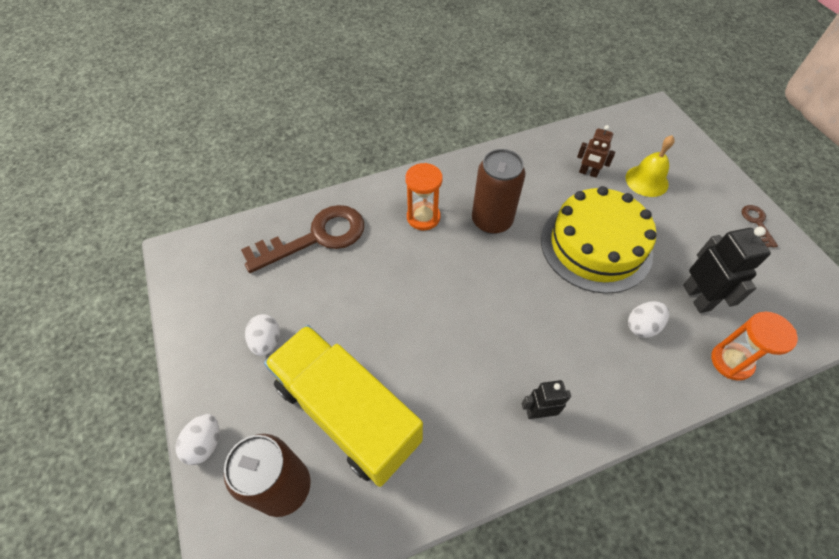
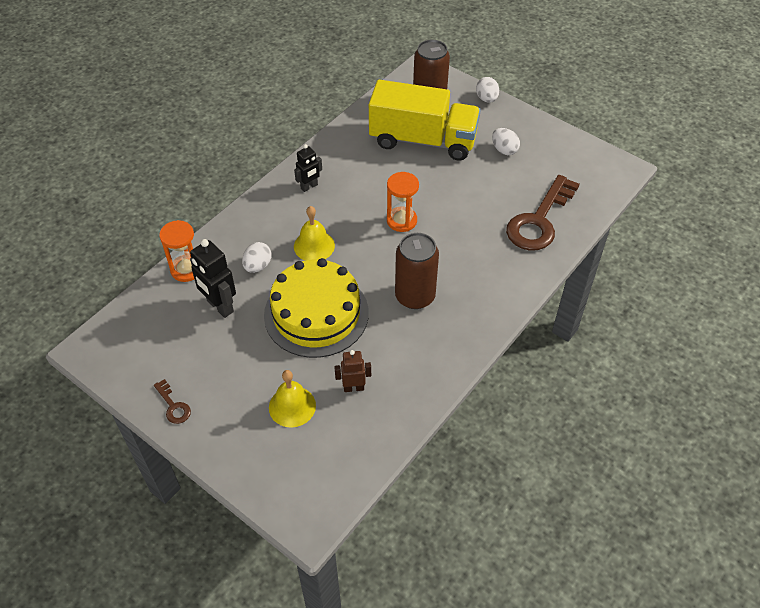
camera: 150 degrees right, 5 degrees down
orange hourglass [405,163,443,230] -> orange hourglass moved to [387,172,419,232]
none -> yellow bell [294,206,335,261]

